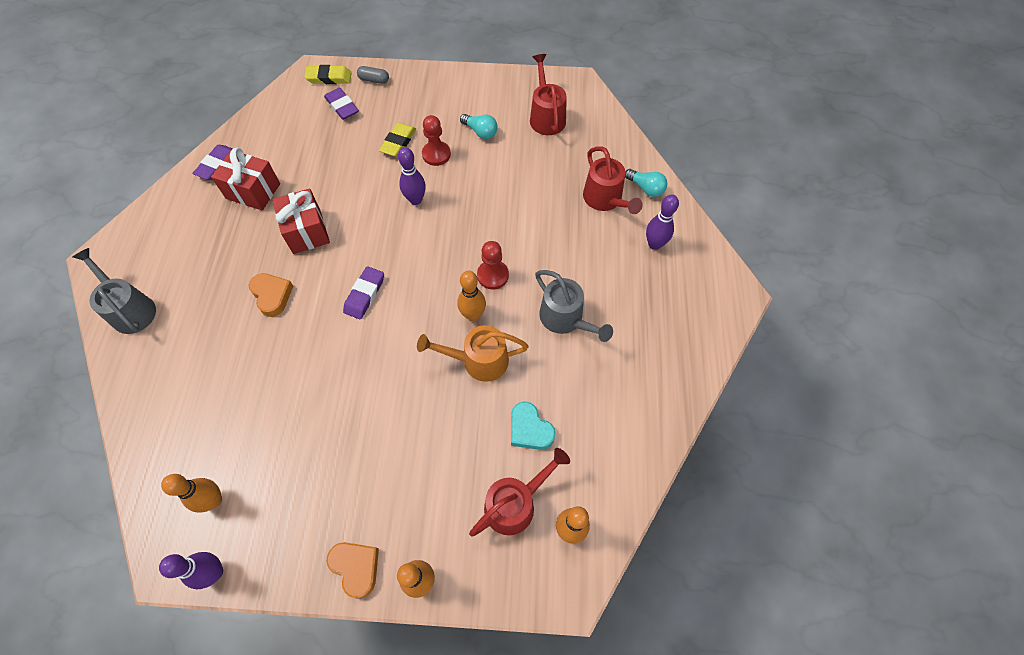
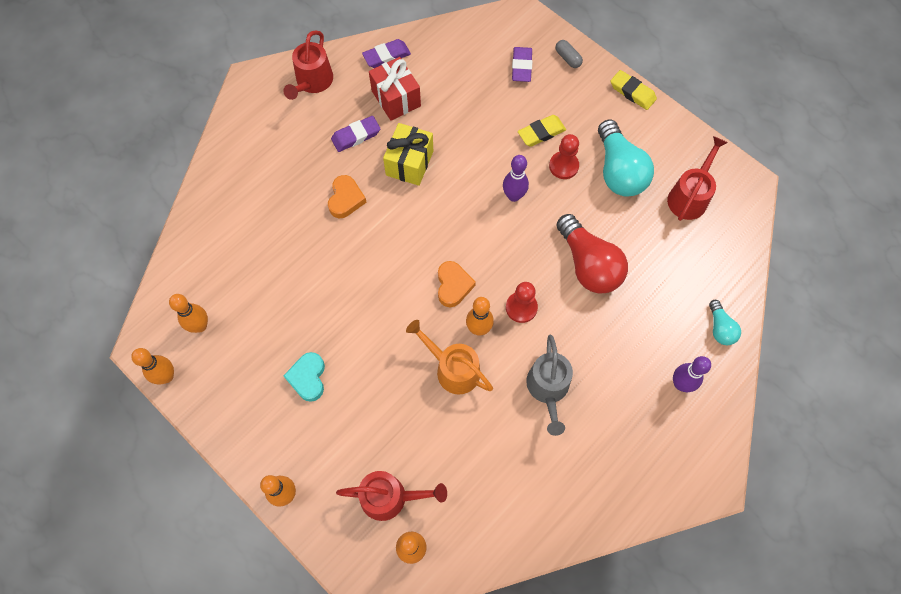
camera: 40 degrees right, 5 degrees up
grey watering can [73,248,156,334] -> none
purple bowling pin [159,552,223,589] -> orange bowling pin [131,348,174,385]
red gift [272,188,330,254] -> yellow gift [383,123,433,186]
yellow eraser [304,65,352,84] -> yellow eraser moved to [611,70,657,110]
orange heart [327,542,379,599] -> orange heart moved to [438,261,476,307]
purple eraser [343,266,384,319] -> purple eraser moved to [331,116,380,152]
turquoise light bulb [460,114,497,139] -> turquoise light bulb [598,120,654,197], size x1.96
turquoise heart [511,401,556,450] -> turquoise heart moved to [284,352,325,402]
red watering can [583,146,643,214] -> red watering can moved to [283,30,333,100]
none -> red light bulb [556,214,628,294]

